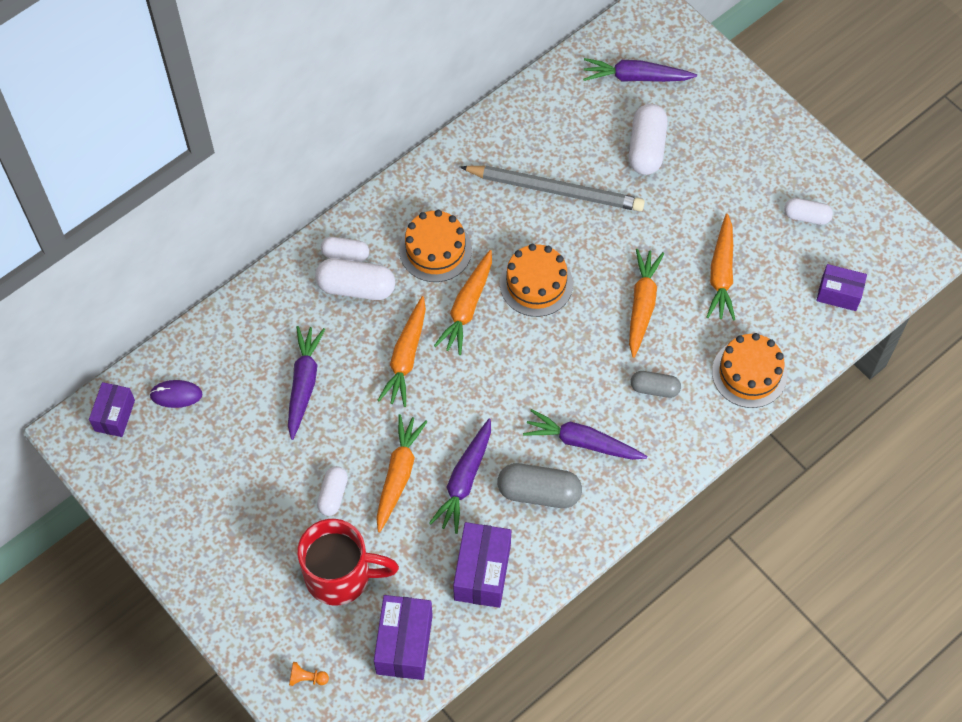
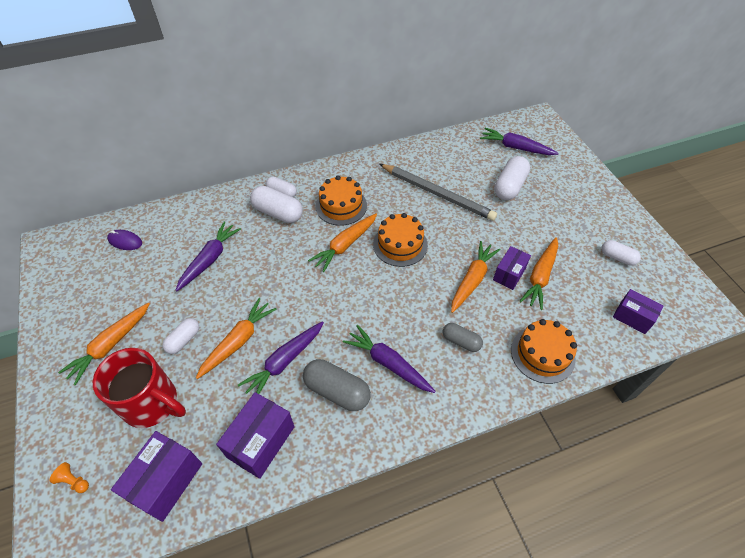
camera: 20 degrees right, 10 degrees down
purple box [89,382,135,437] -> purple box moved to [493,246,531,290]
orange carrot [378,296,426,407] -> orange carrot moved to [58,303,150,385]

